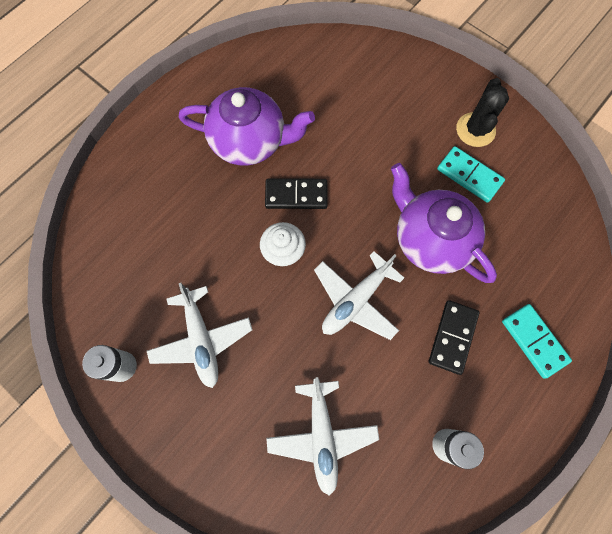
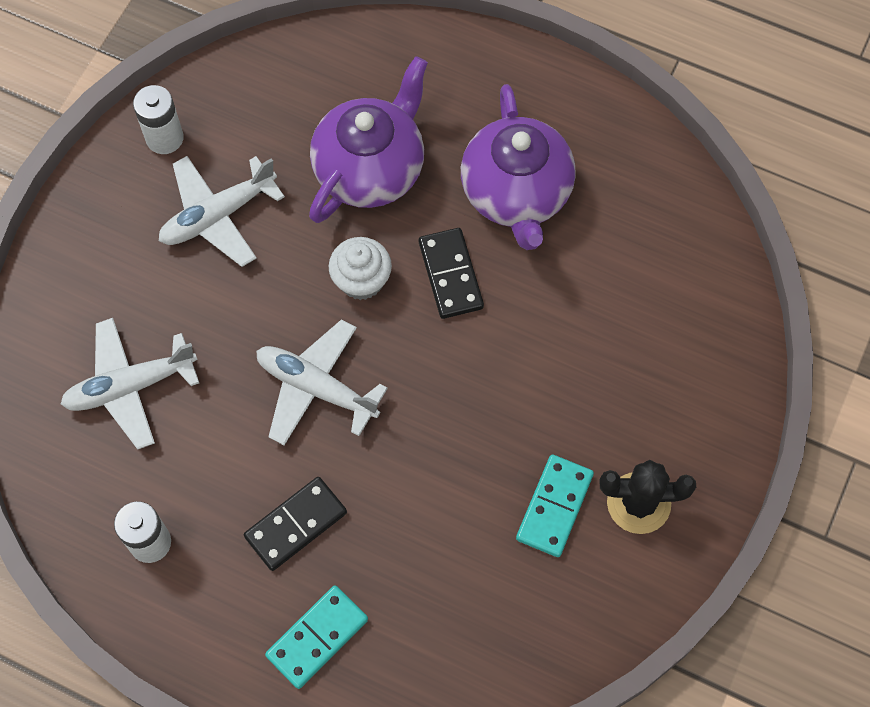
camera: 75 degrees right, 5 degrees down
purple teapot [391,163,497,283] -> purple teapot moved to [309,56,428,223]
black domino [429,300,479,375] -> black domino turned 45 degrees counterclockwise [244,477,347,571]

